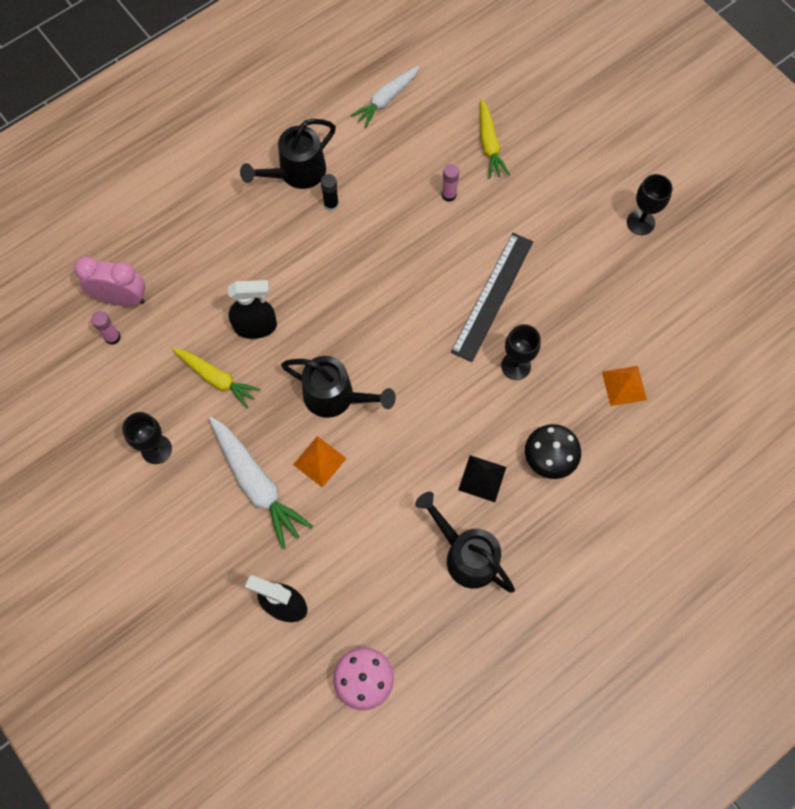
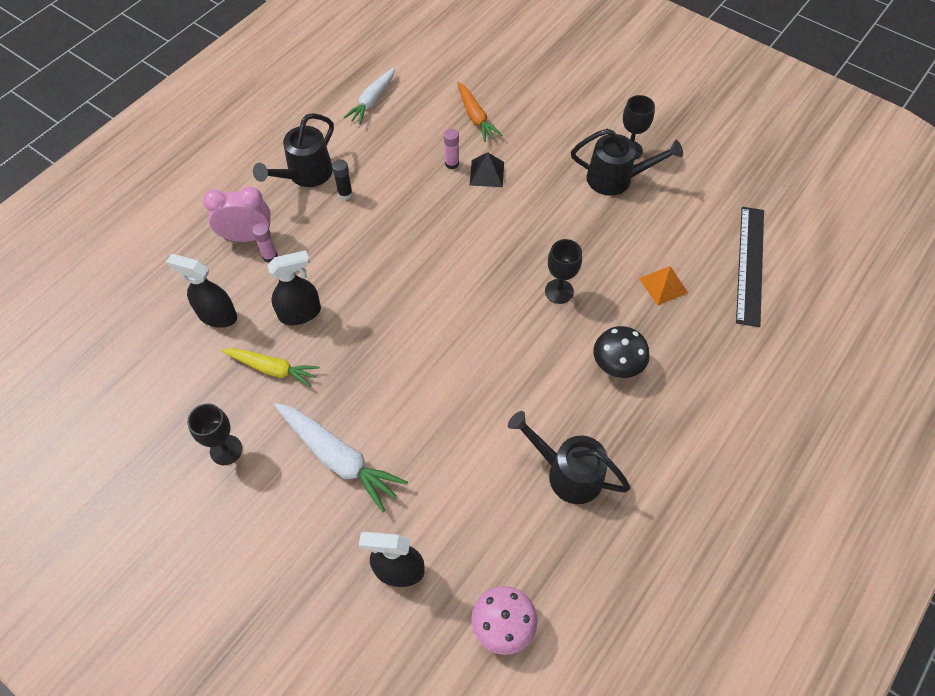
camera: 15 degrees left, 10 degrees down
pink clock [74,257,146,306] -> pink clock moved to [203,187,271,242]
pink glue stick [91,311,121,345] -> pink glue stick moved to [252,223,278,263]
black watering can [281,356,396,418] -> black watering can moved to [571,129,683,196]
orange pyramid [293,436,347,488] -> none
black ruler [451,233,533,362] -> black ruler moved to [736,207,764,327]
black pyramid [458,455,506,502] -> black pyramid moved to [470,152,504,187]
yellow carrot [480,99,510,179] -> orange carrot [457,82,502,142]
none -> black spray bottle [166,254,237,328]

